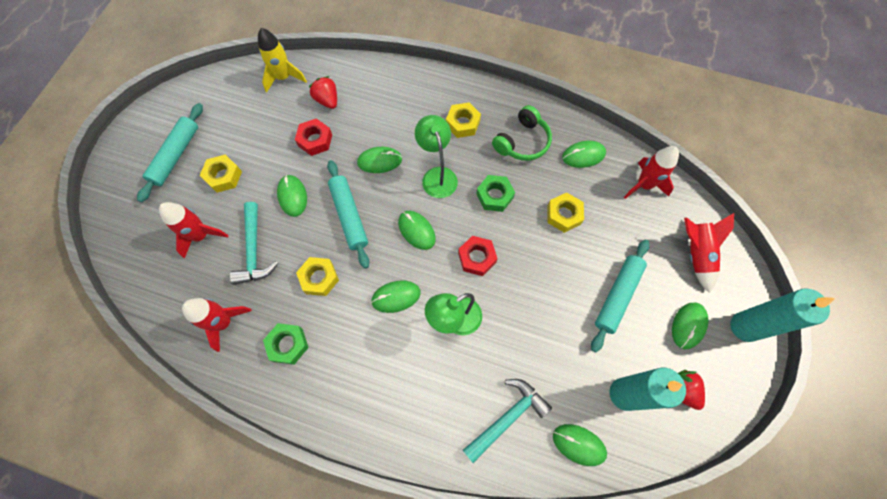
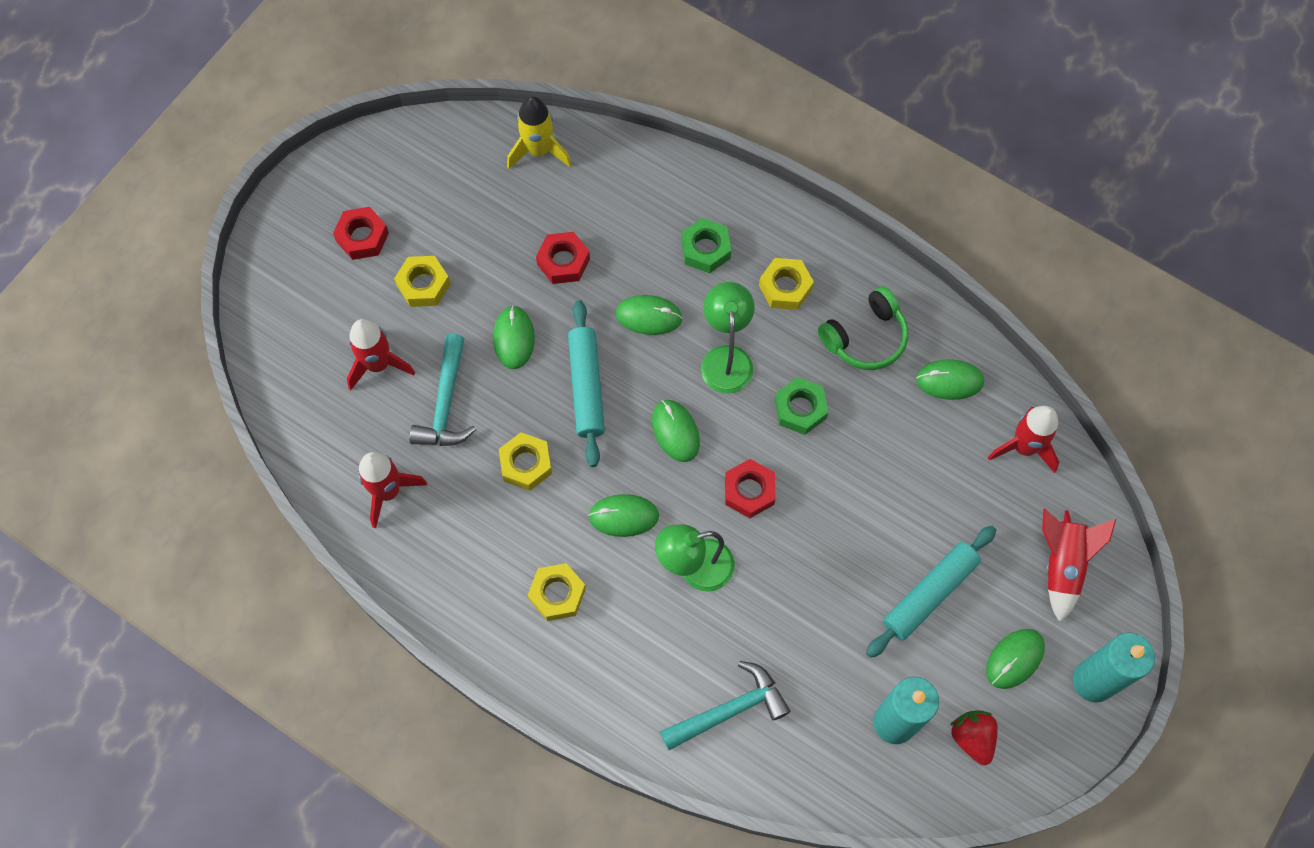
camera: 15 degrees right, 0 degrees up
turquoise rolling pin [137,103,203,202] -> red nut [333,207,389,260]
green nut [263,323,309,365] -> green nut moved to [681,218,731,273]
red strawberry [309,76,337,109] -> none
yellow nut [548,193,584,233] -> yellow nut moved to [528,563,586,621]
green mouse [553,424,607,466] -> none

